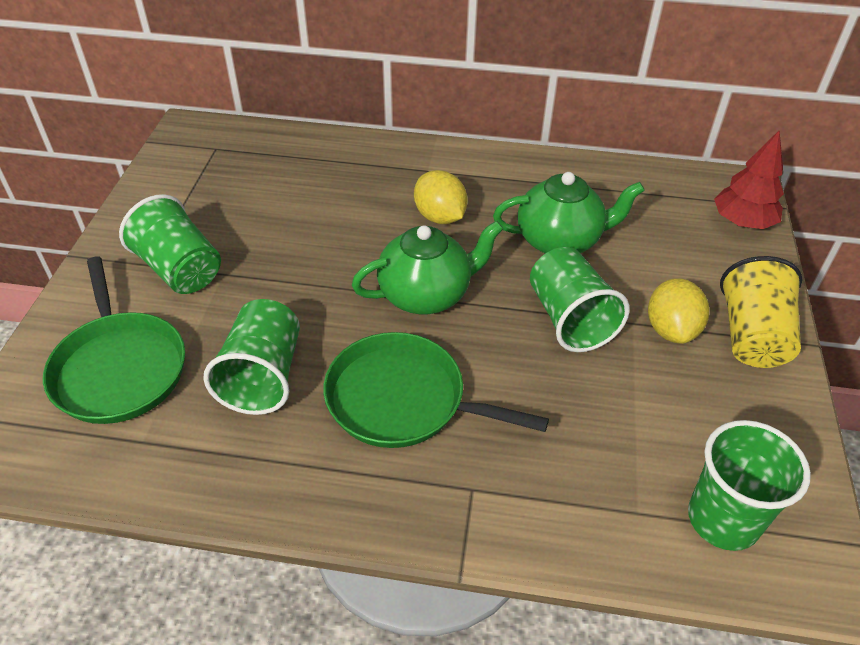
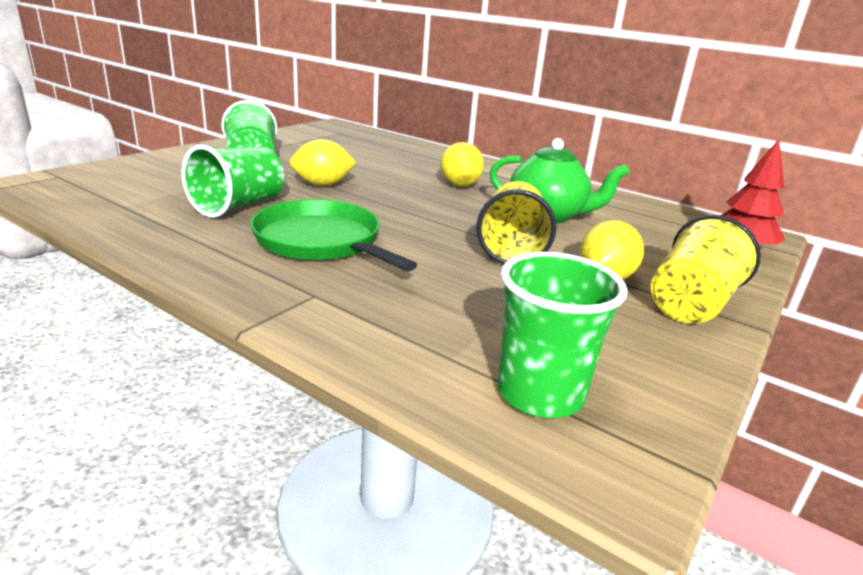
camera: 25 degrees right, 20 degrees down
green pan [43,257,185,424] -> none
green teapot [352,220,503,314] -> none
green cup [530,247,630,352] -> yellow cup [476,181,557,264]
none -> yellow lemon [290,139,356,186]

